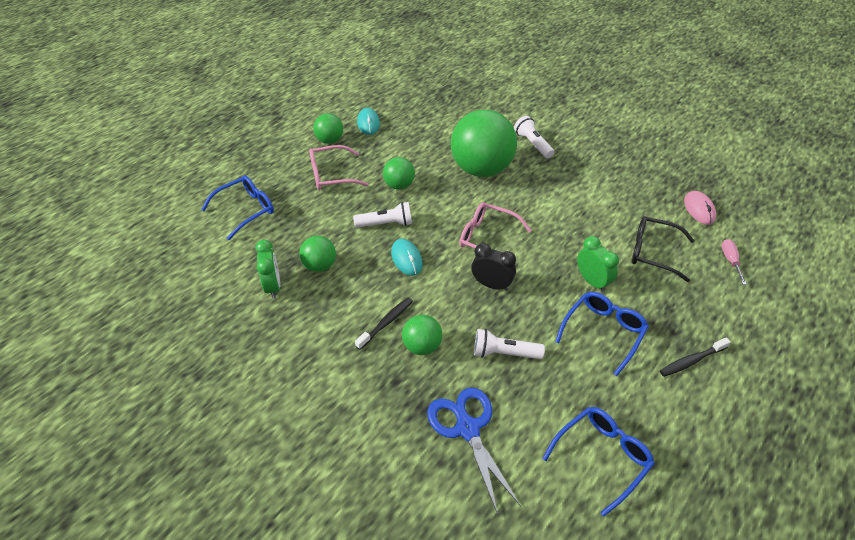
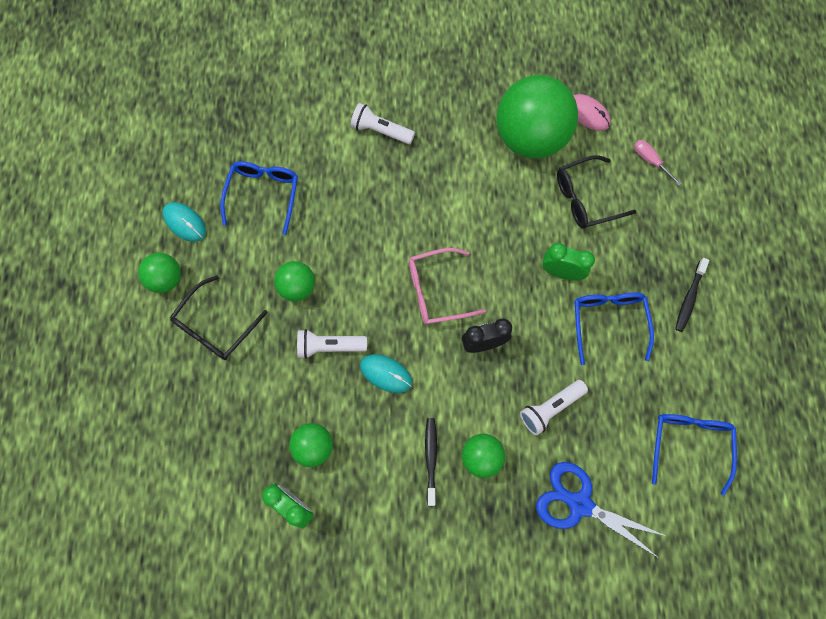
camera: 40 degrees left, 25 degrees up
blue glasses [201,176,274,240] -> blue glasses moved to [220,161,298,235]
pink glasses [309,145,369,190] -> black glasses [170,275,268,360]
white flashlight [353,202,412,228] -> white flashlight turned 135 degrees counterclockwise [297,329,367,359]
green ball [451,110,517,177] -> green ball moved to [496,75,578,158]

